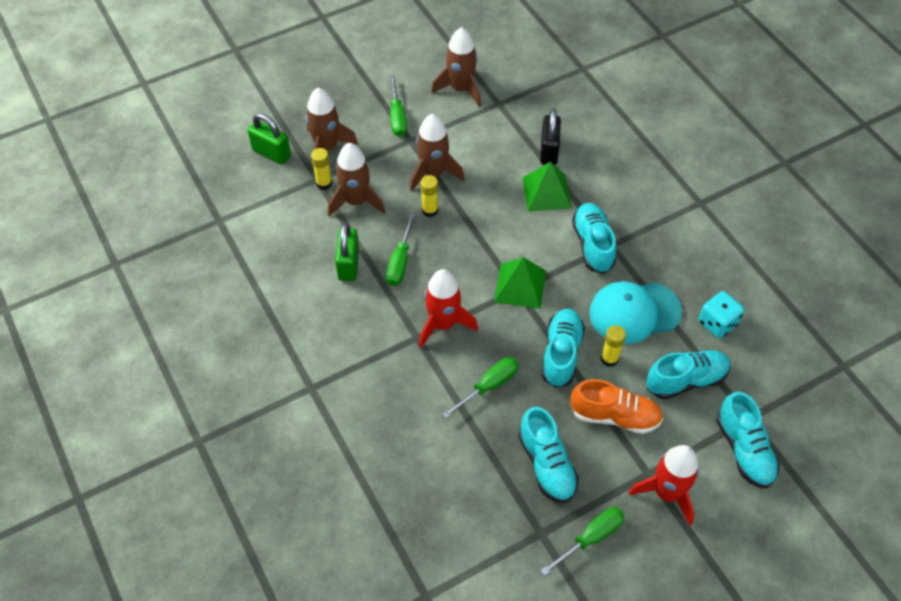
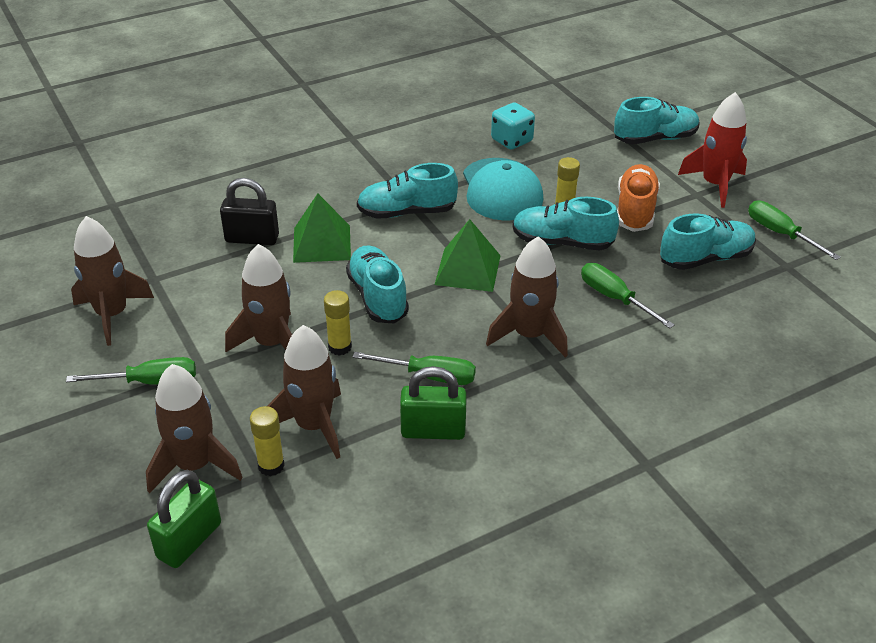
camera: 90 degrees left, 15 degrees down
red rocket [419,269,478,347] -> brown rocket [486,236,568,358]
turquoise shoe [646,350,731,399] -> turquoise shoe moved to [346,246,409,323]

